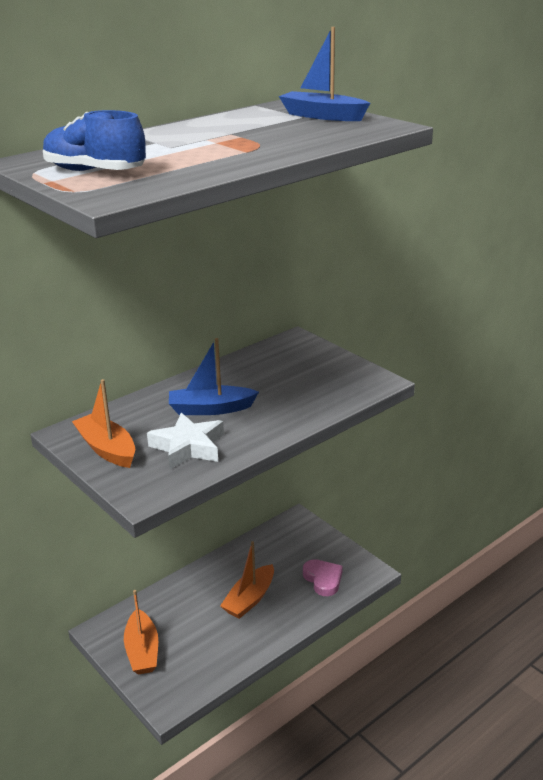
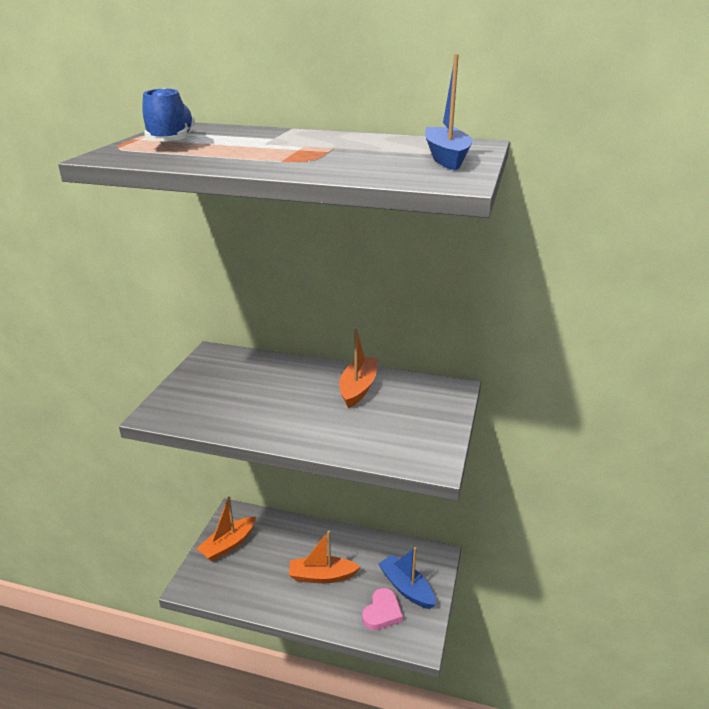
camera: 55 degrees right, 0 degrees up
orange boat [72,379,135,468] -> orange boat moved to [339,329,378,408]
white star [147,413,224,469] -> none
blue boat [169,338,259,415] -> blue boat moved to [378,547,436,609]

